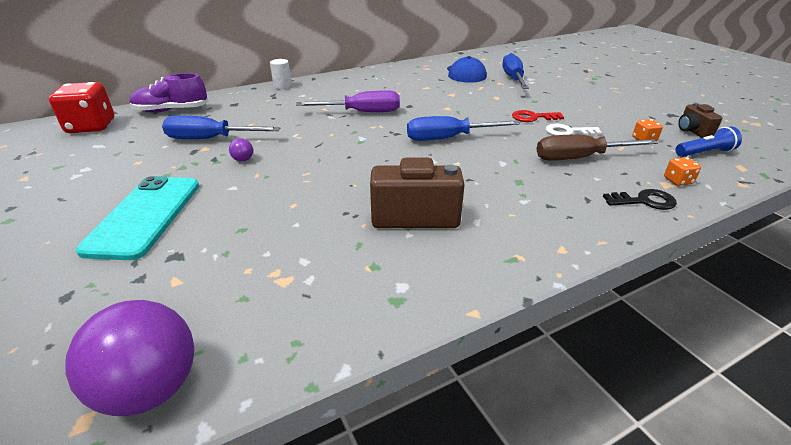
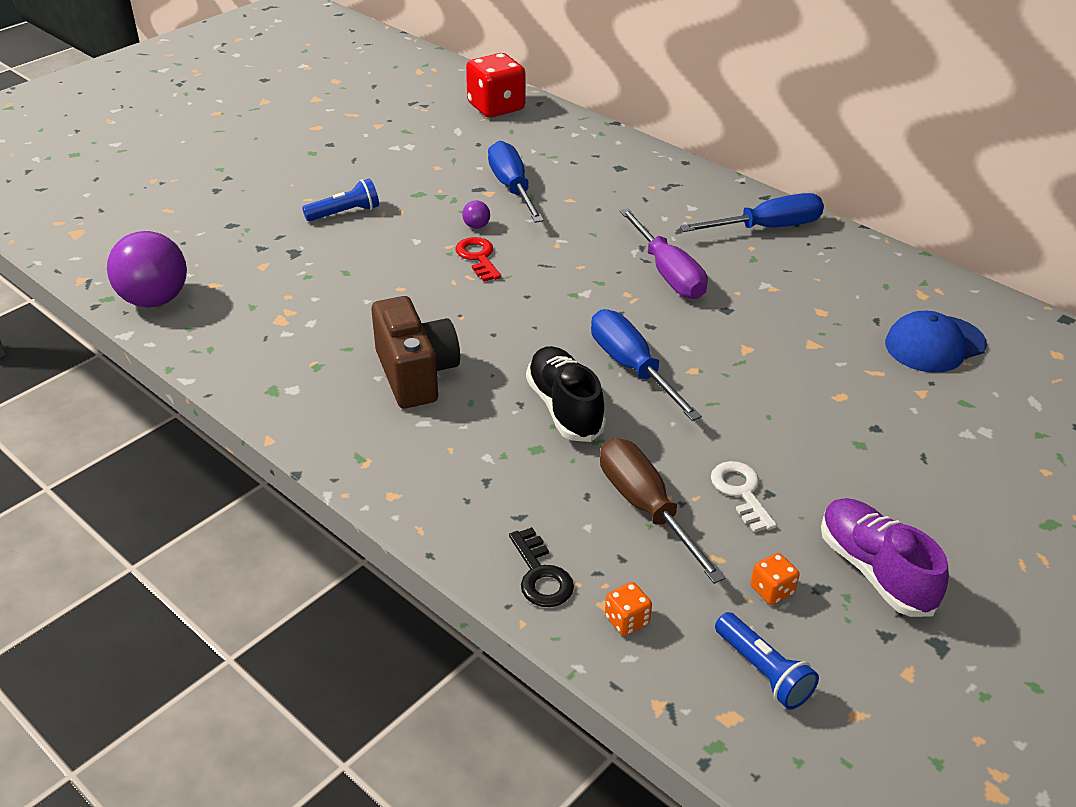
camera: 70 degrees right, 5 degrees up
turquoise phone [76,176,199,260] -> blue flashlight [302,178,379,221]
purple shoe [130,73,209,113] -> purple shoe moved to [821,498,949,617]
white cylinder [270,59,292,89] -> none
blue screwdriver [502,53,529,89] -> blue screwdriver moved to [680,193,824,232]
red key [512,110,564,122] -> red key moved to [455,237,502,282]
brown camera [678,103,723,138] -> none
none -> black shoe [526,346,606,442]

